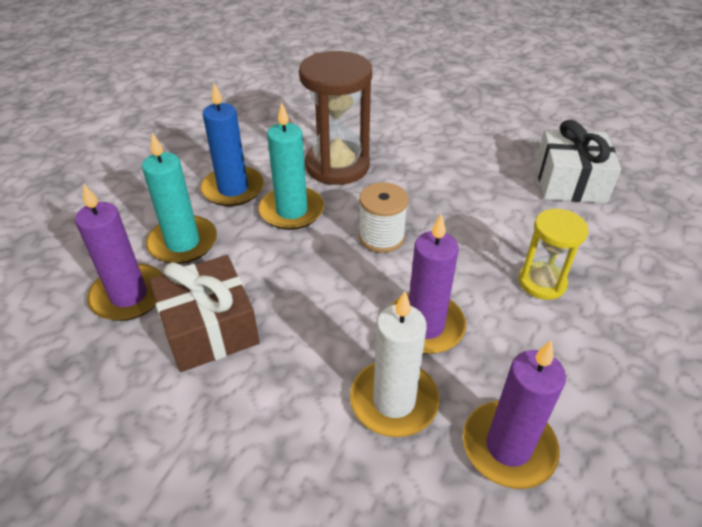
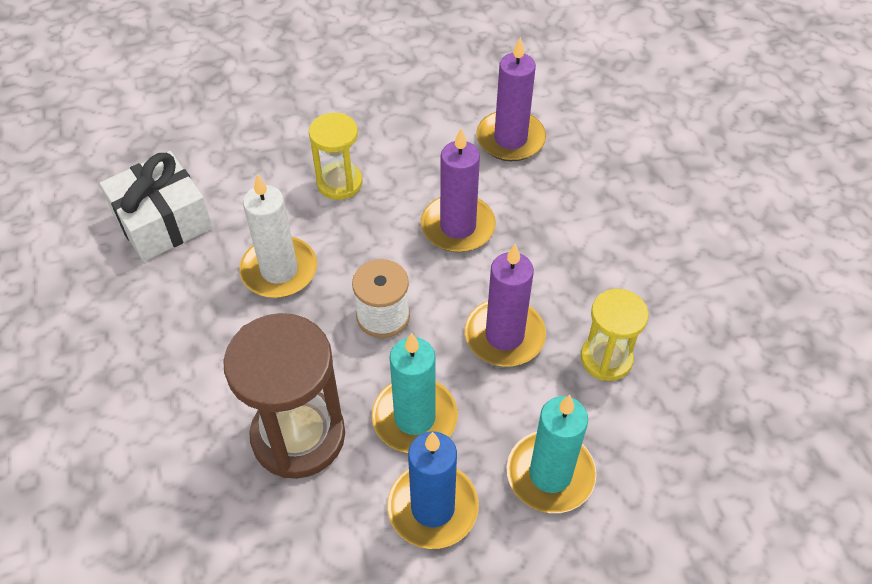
camera: 130 degrees left, 10 degrees up
purple candle [75,183,163,321] -> purple candle moved to [465,244,546,366]
brown gift [149,255,260,372] -> yellow hourglass [580,289,649,381]
white candle [350,291,439,437] -> white candle moved to [239,174,317,298]

